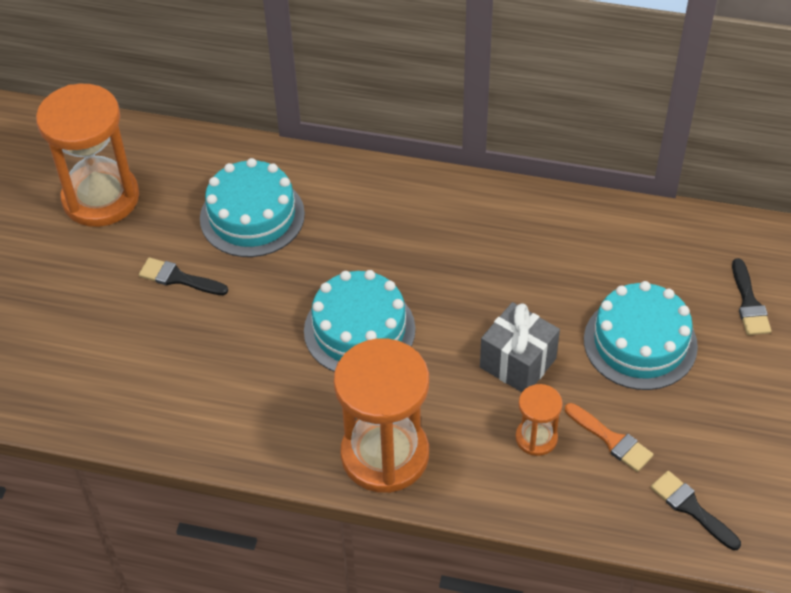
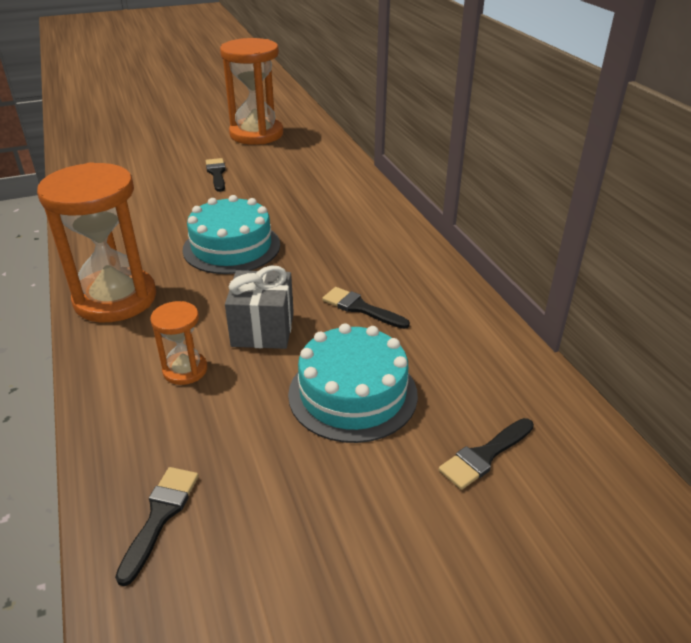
camera: 55 degrees right, 15 degrees down
turquoise cake [200,158,305,257] -> none
orange brush [565,403,654,472] -> none
none -> black brush [322,287,410,329]

